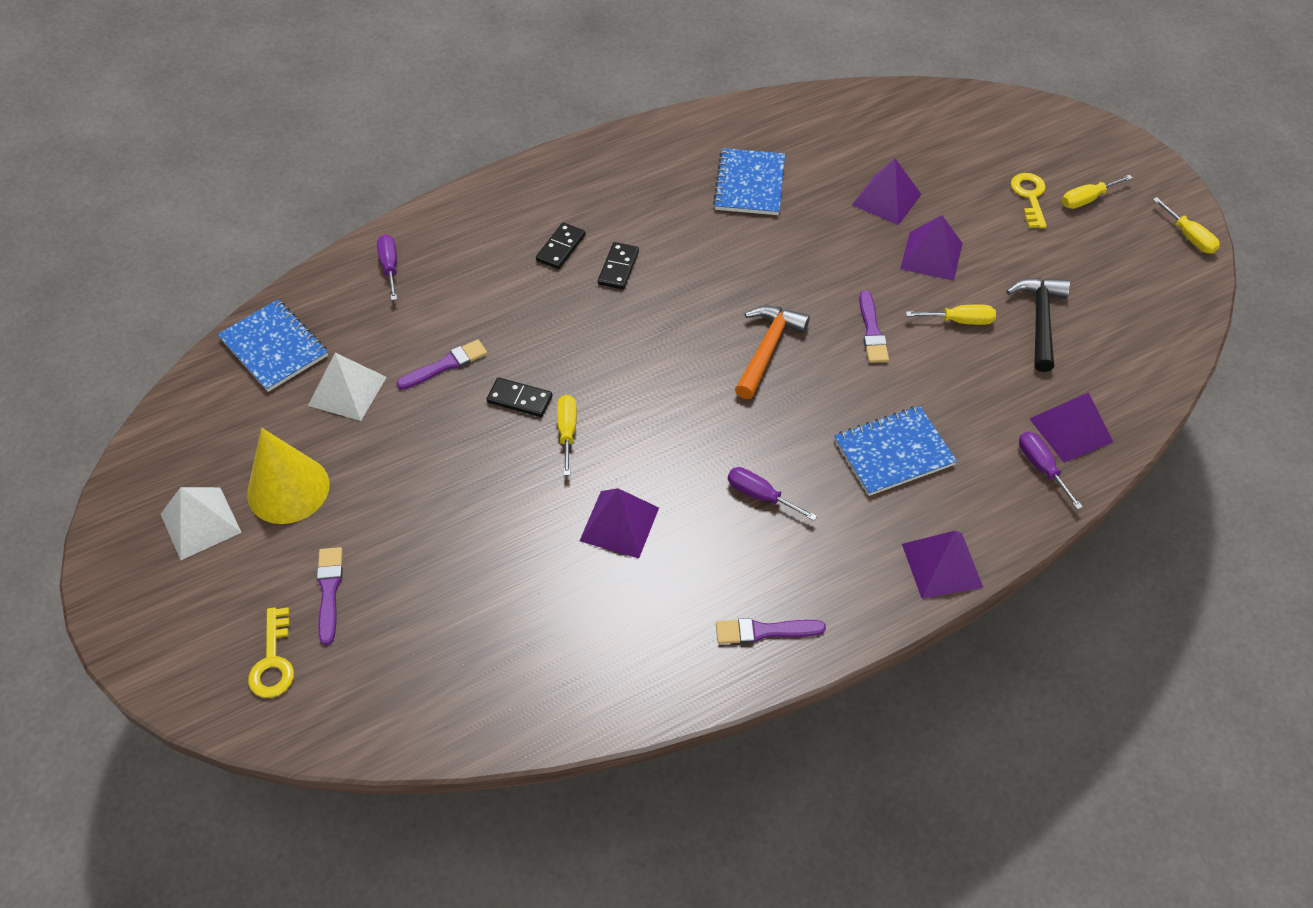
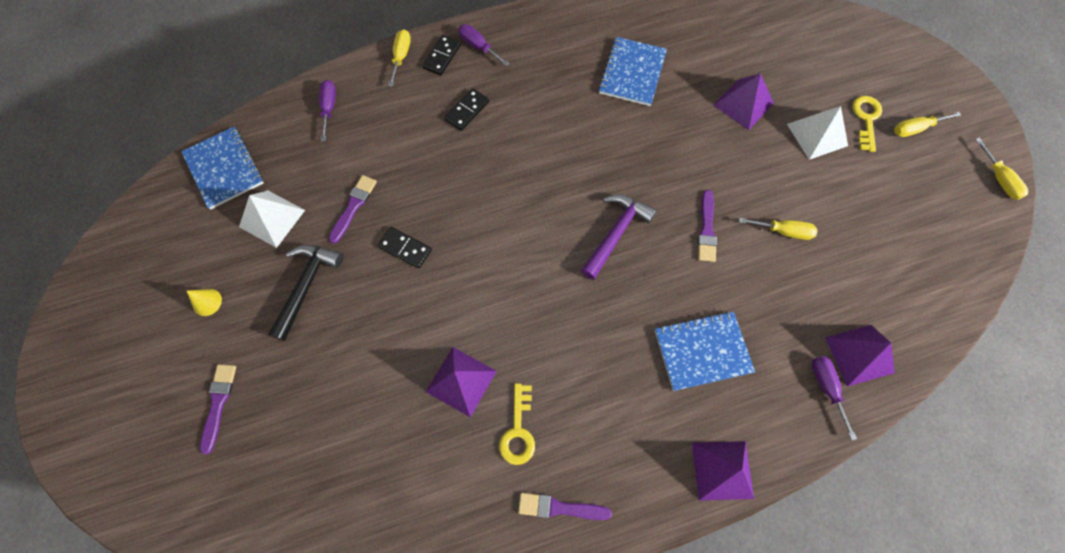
camera: 10 degrees right, 15 degrees up
white pyramid [161,487,242,560] -> white pyramid moved to [787,106,848,160]
yellow cone [247,428,330,524] -> yellow cone [187,289,222,316], size x0.44
yellow key [248,607,294,698] -> yellow key moved to [499,383,535,465]
purple brush [397,339,487,390] -> purple brush turned 45 degrees counterclockwise [329,175,377,244]
yellow screwdriver [557,395,577,476] -> yellow screwdriver moved to [388,29,411,87]
black domino [598,242,639,290] -> black domino moved to [422,35,461,75]
purple screwdriver [728,467,817,521] -> purple screwdriver moved to [458,24,510,66]
orange hammer [735,306,810,399] -> purple hammer [581,194,657,280]
purple pyramid [900,215,963,281] -> none
black hammer [1006,278,1070,372] -> black hammer moved to [268,245,343,341]

